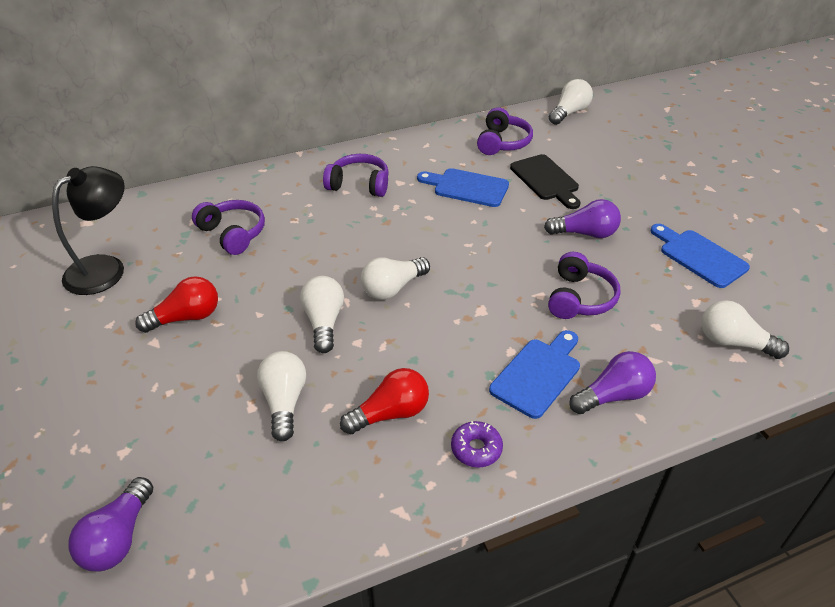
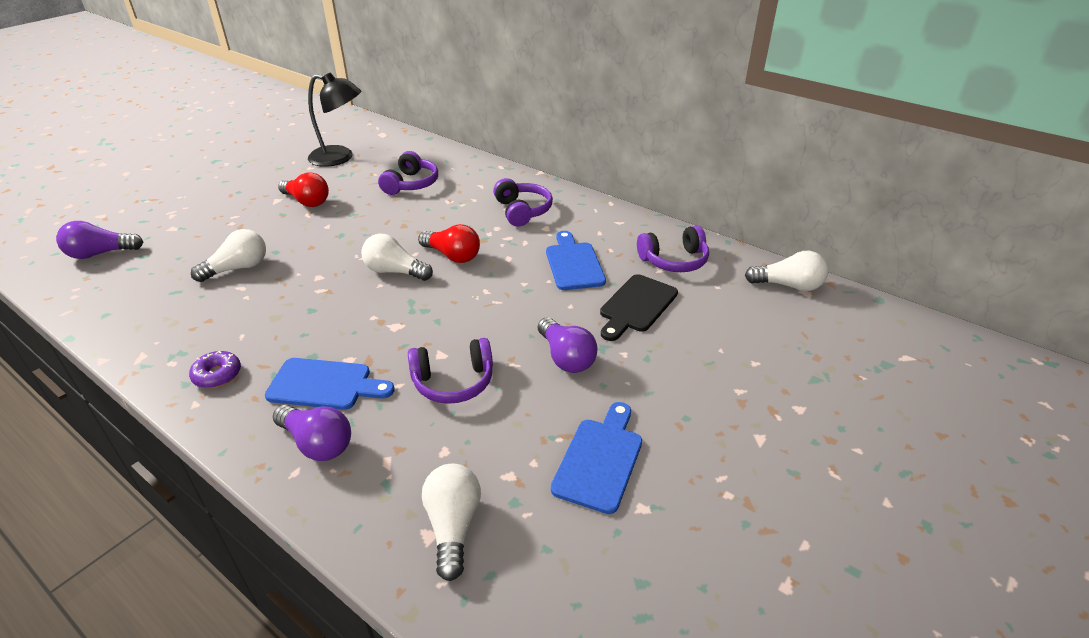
camera: 60 degrees right, 5 degrees down
white light bulb [300,276,344,353] -> none
red light bulb [340,368,429,434] -> red light bulb moved to [418,224,480,263]

